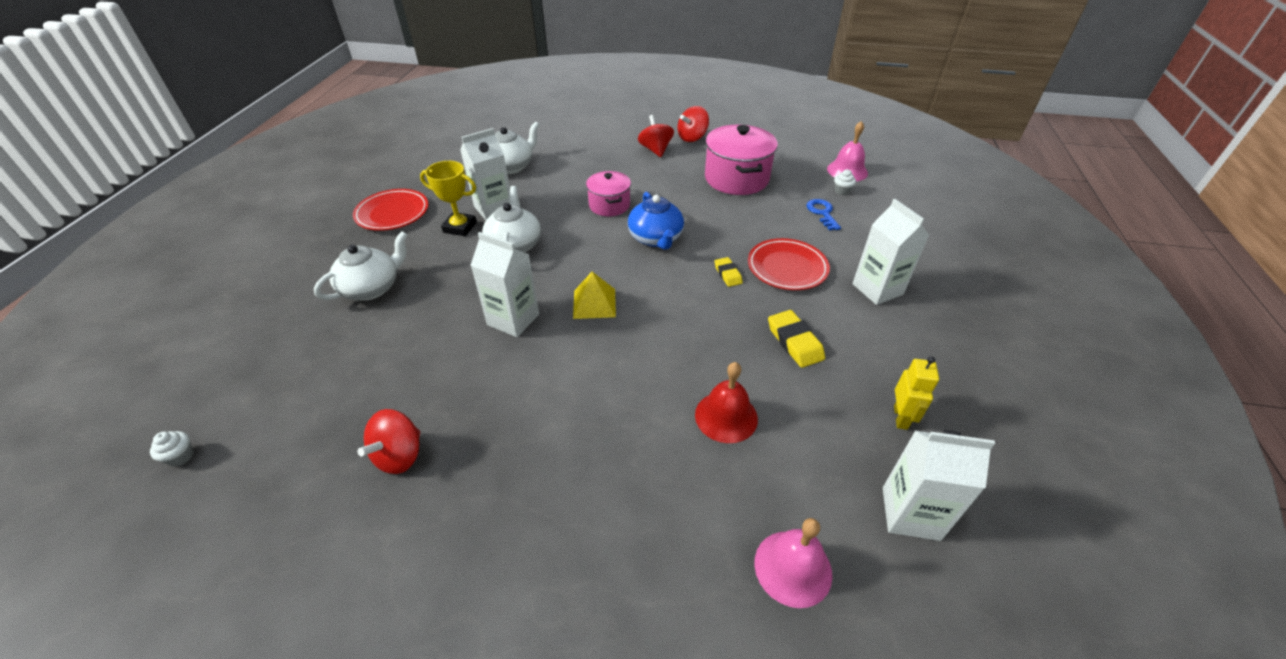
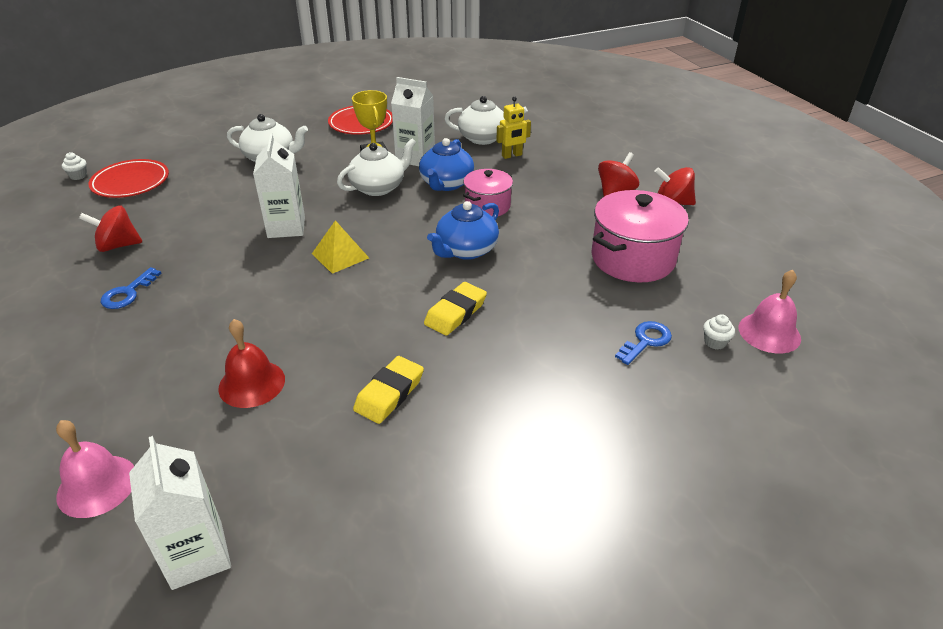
camera: 55 degrees right, 5 degrees down
yellow eraser [714,257,743,287] -> yellow eraser [424,282,487,336], size x1.59
red plate [748,238,830,290] -> red plate moved to [88,159,169,198]
white carton [852,199,929,305] -> none
yellow robot [894,356,939,430] -> yellow robot moved to [496,96,531,159]
none -> blue key [100,267,162,309]
none -> blue teapot [419,138,474,191]

